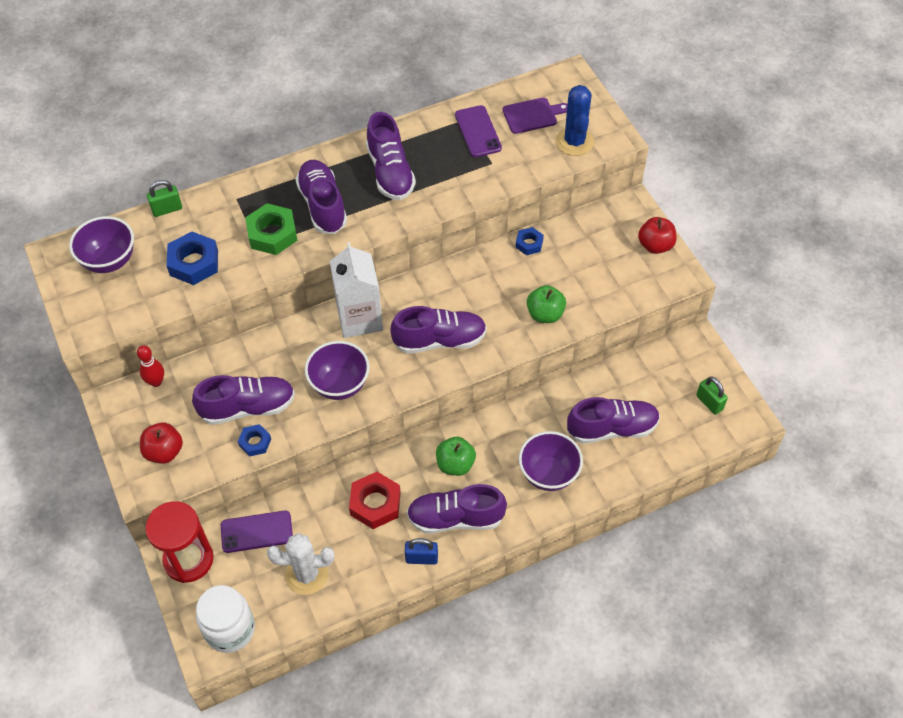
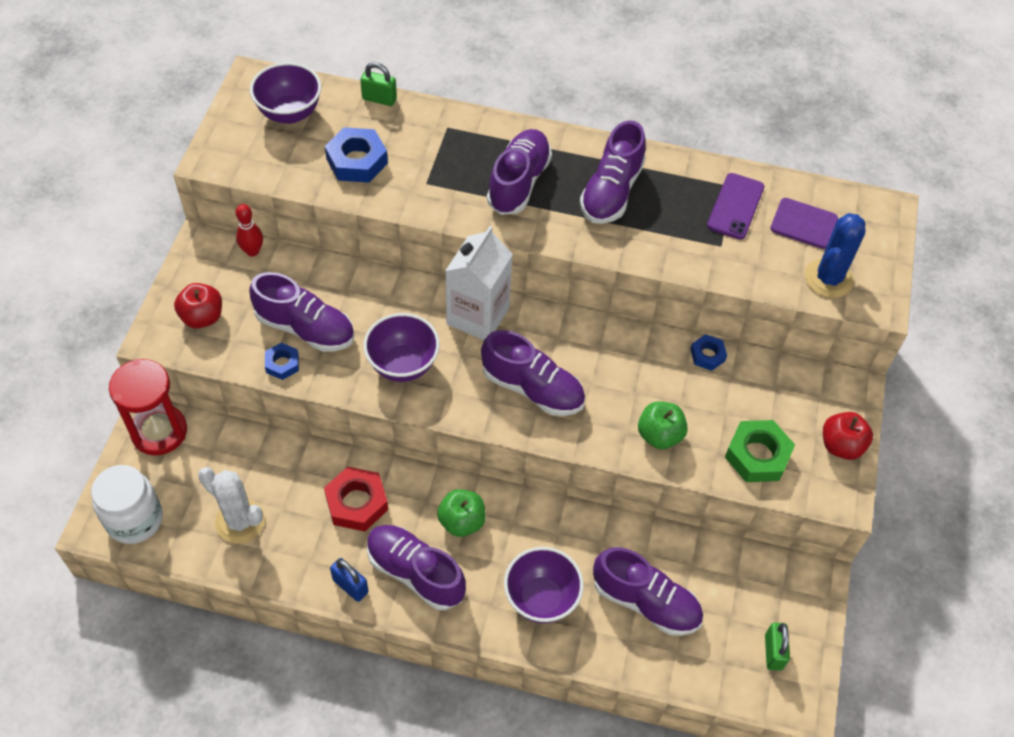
camera: 35 degrees right, 0 degrees up
purple phone [221,511,293,553] -> none
green nut [245,203,298,255] -> green nut moved to [725,420,795,482]

